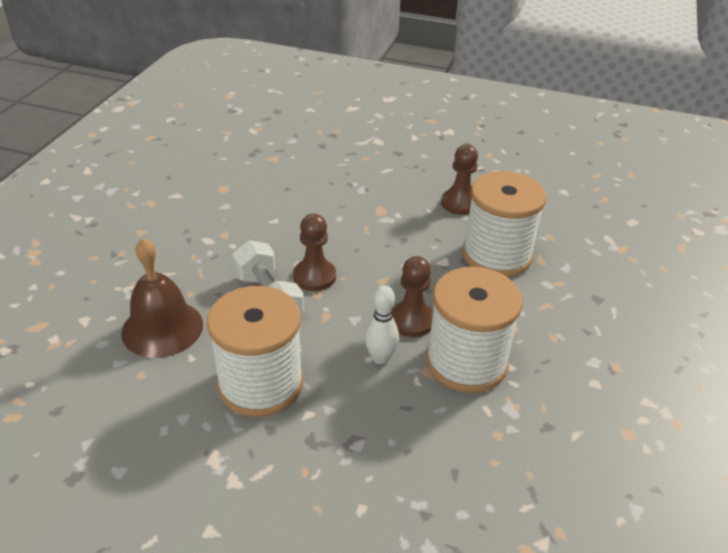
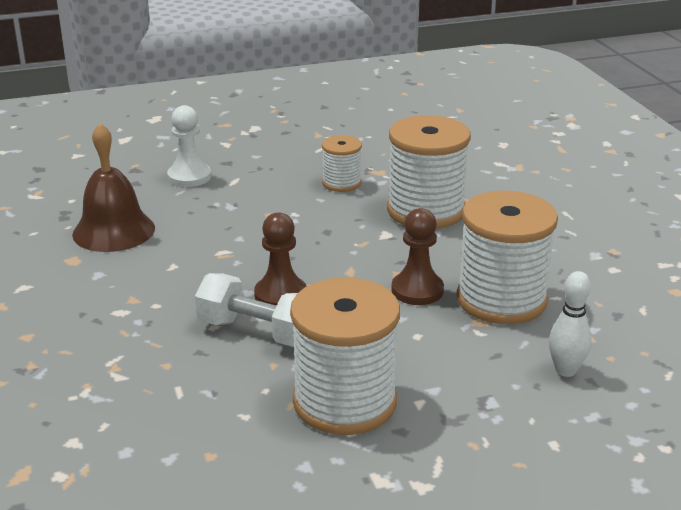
camera: 35 degrees left, 10 degrees down
brown bell [121,238,203,358] -> brown bell moved to [72,123,155,252]
white bowling pin [365,285,399,364] -> white bowling pin moved to [549,271,591,377]
brown pawn [441,145,478,215] -> white spool [322,135,362,192]
none -> white pawn [167,105,211,187]

